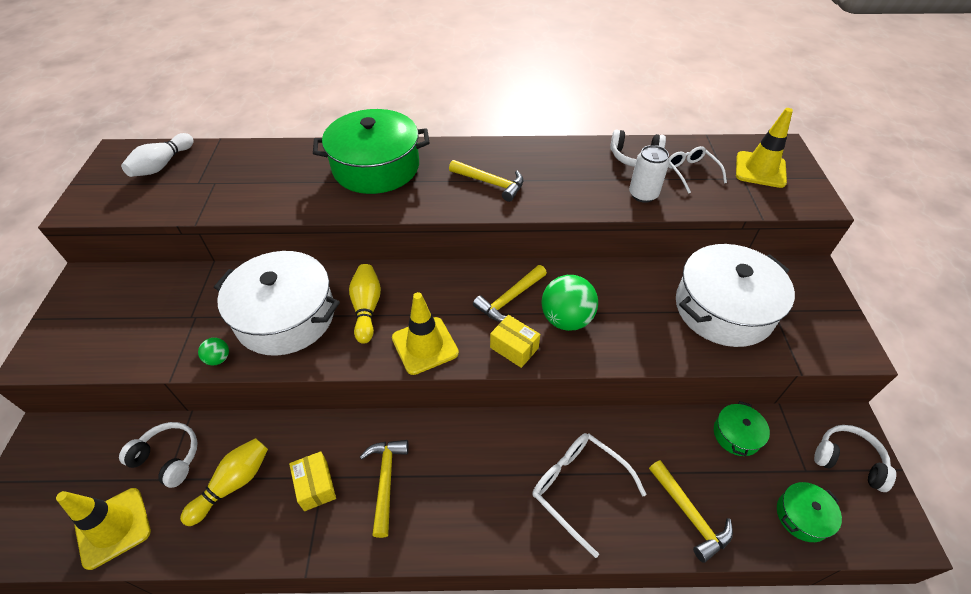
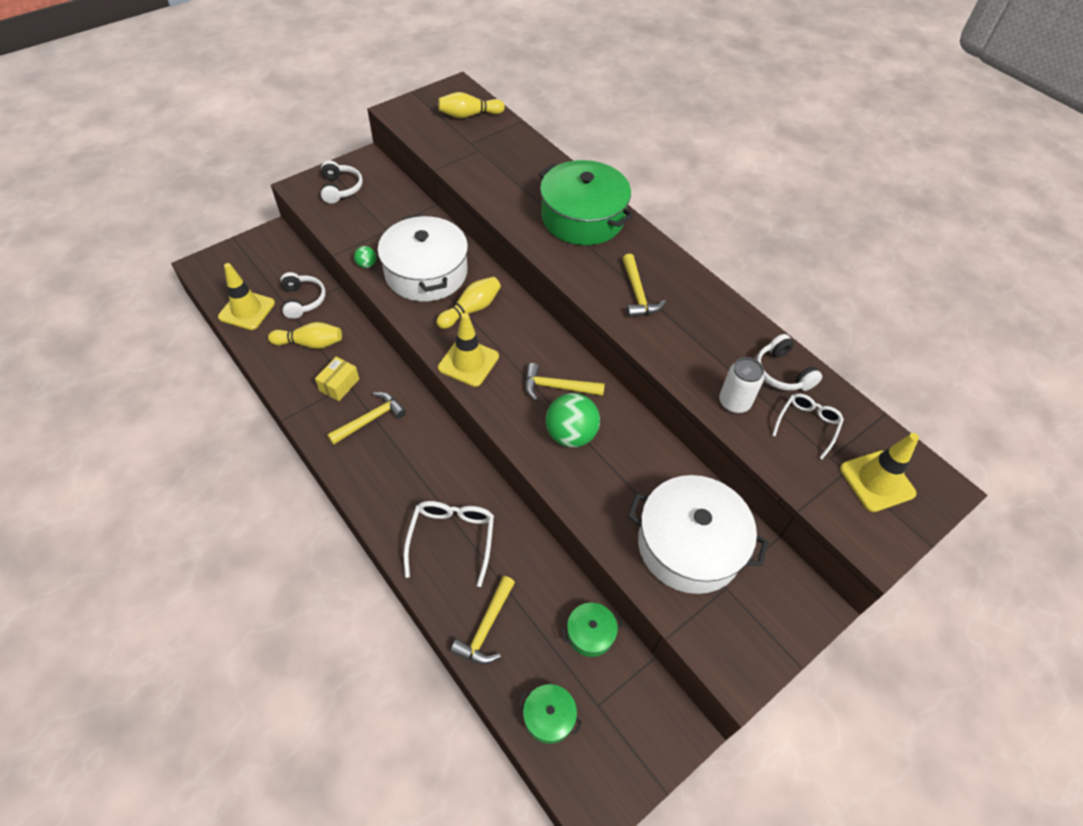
camera: 50 degrees right, 5 degrees up
white bowling pin [121,133,193,177] -> yellow bowling pin [438,92,505,118]
yellow box [490,315,540,368] -> none
white headphones [814,425,896,492] -> white headphones moved to [321,161,363,204]

